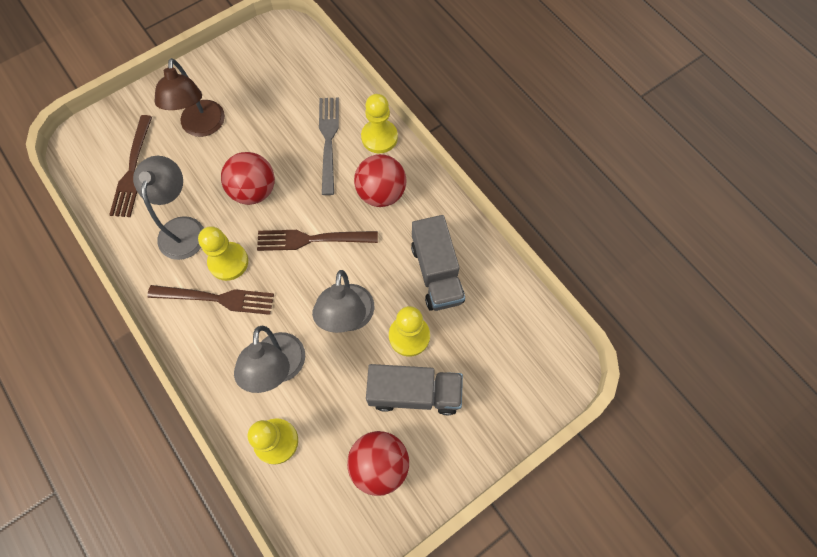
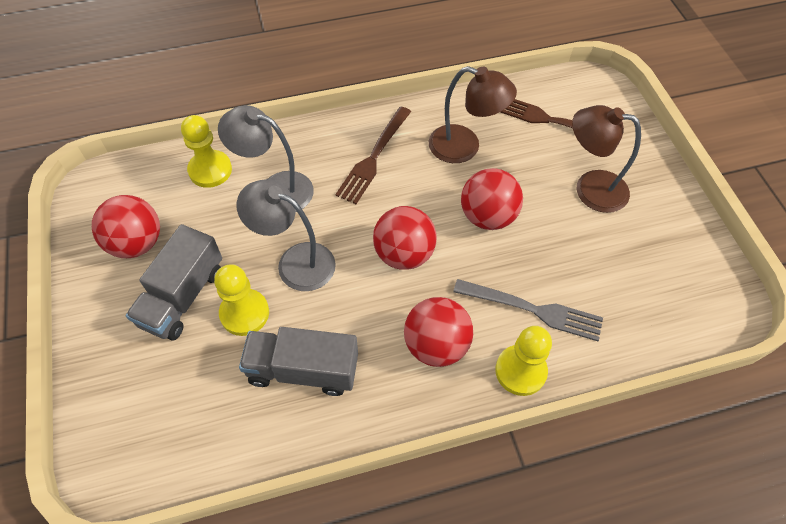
camera: 110 degrees right, 10 degrees down
grey lamp [133,156,204,260] -> brown lamp [429,66,517,163]
yellow pawn [198,226,248,281] -> none
brown fork [257,230,378,251] -> red ball [373,206,437,270]

